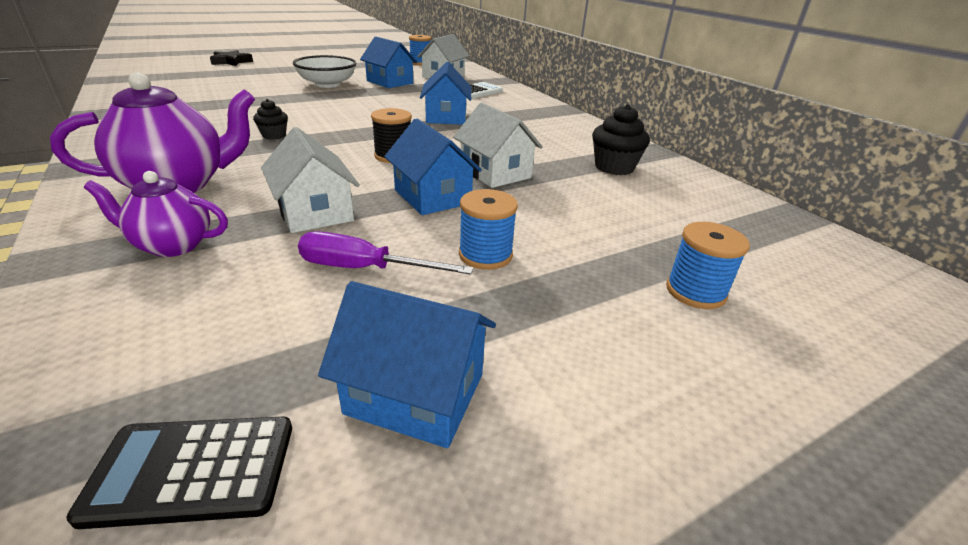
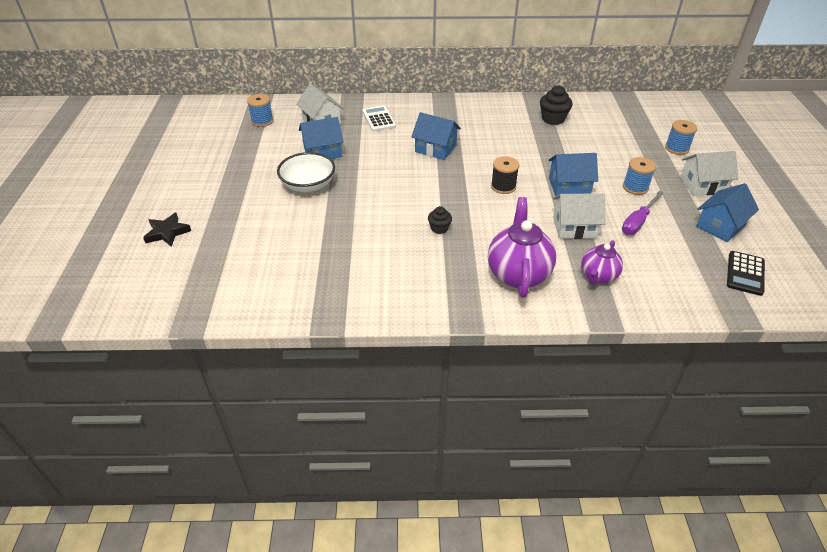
camera: 60 degrees left, 10 degrees up
white house [453,103,543,188] -> white house moved to [680,151,738,196]

